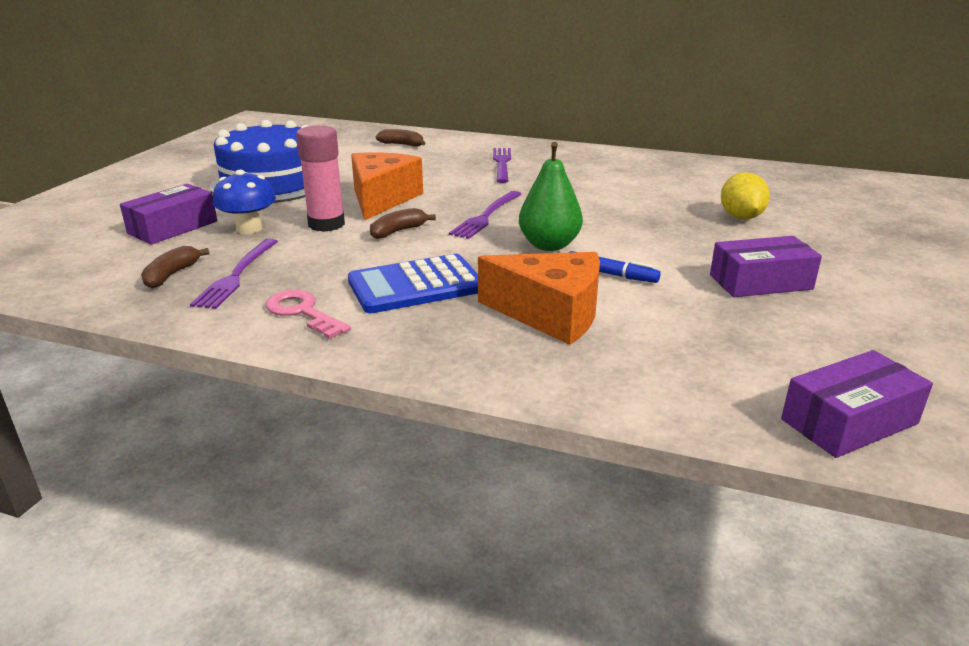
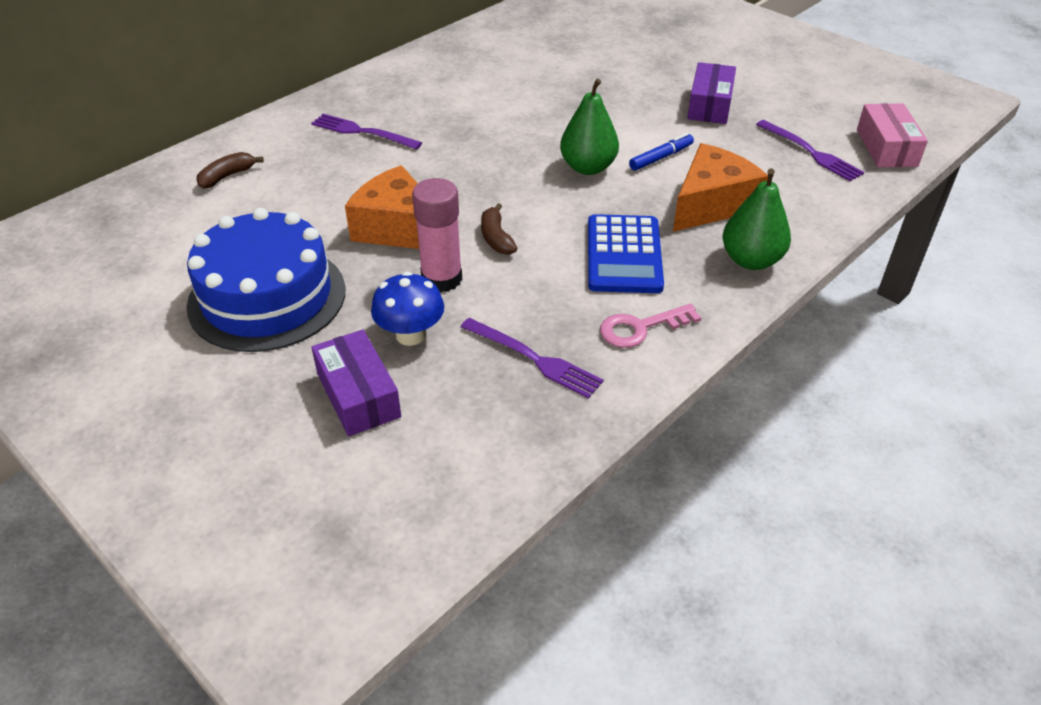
camera: 65 degrees left, 15 degrees up
brown banana [141,246,209,289] -> none
purple fork [449,191,521,239] -> purple fork moved to [756,120,864,181]
yellow lemon [721,172,770,220] -> none
purple box [781,350,933,458] -> pink box [857,103,928,168]
none -> green pear [723,169,791,270]

